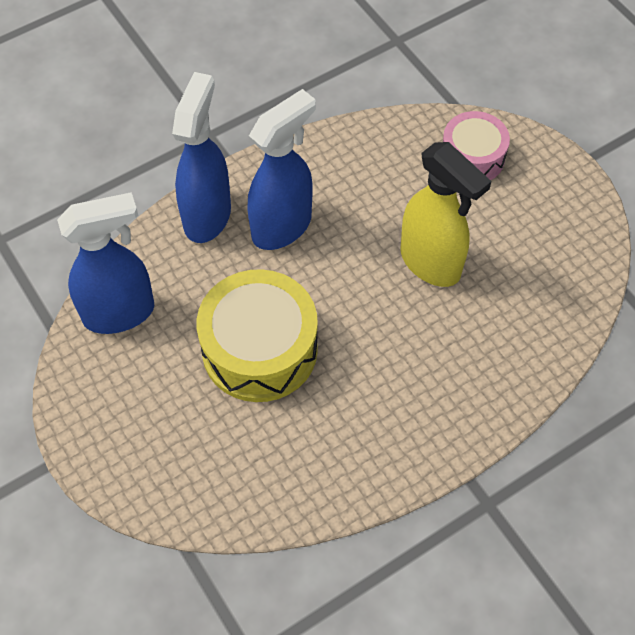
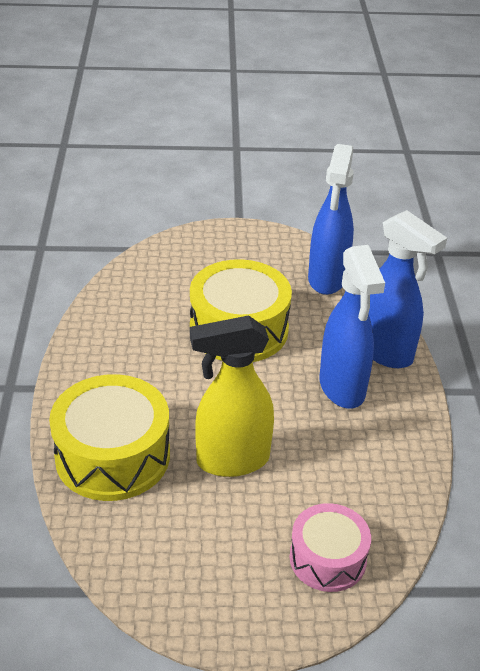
camera: 120 degrees right, 20 degrees down
none -> yellow drum [49,374,170,501]

